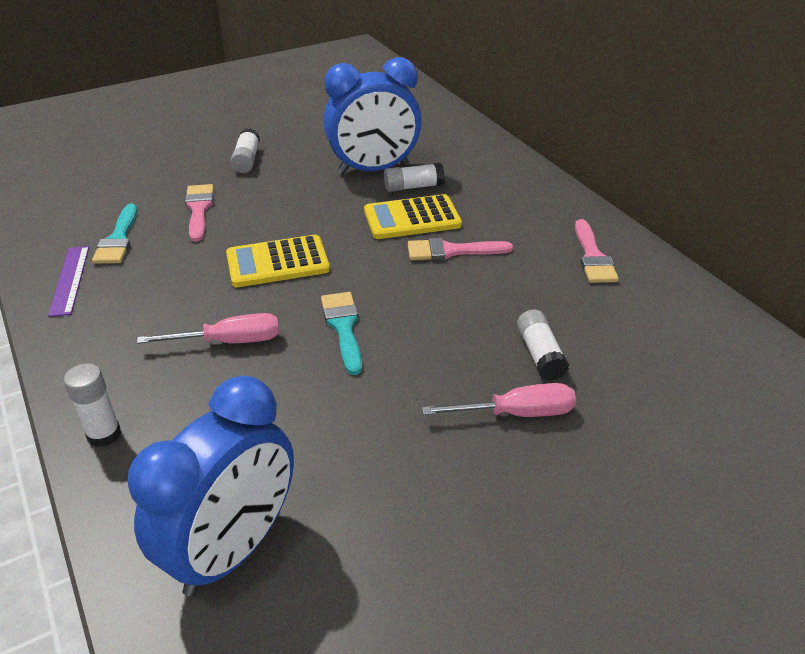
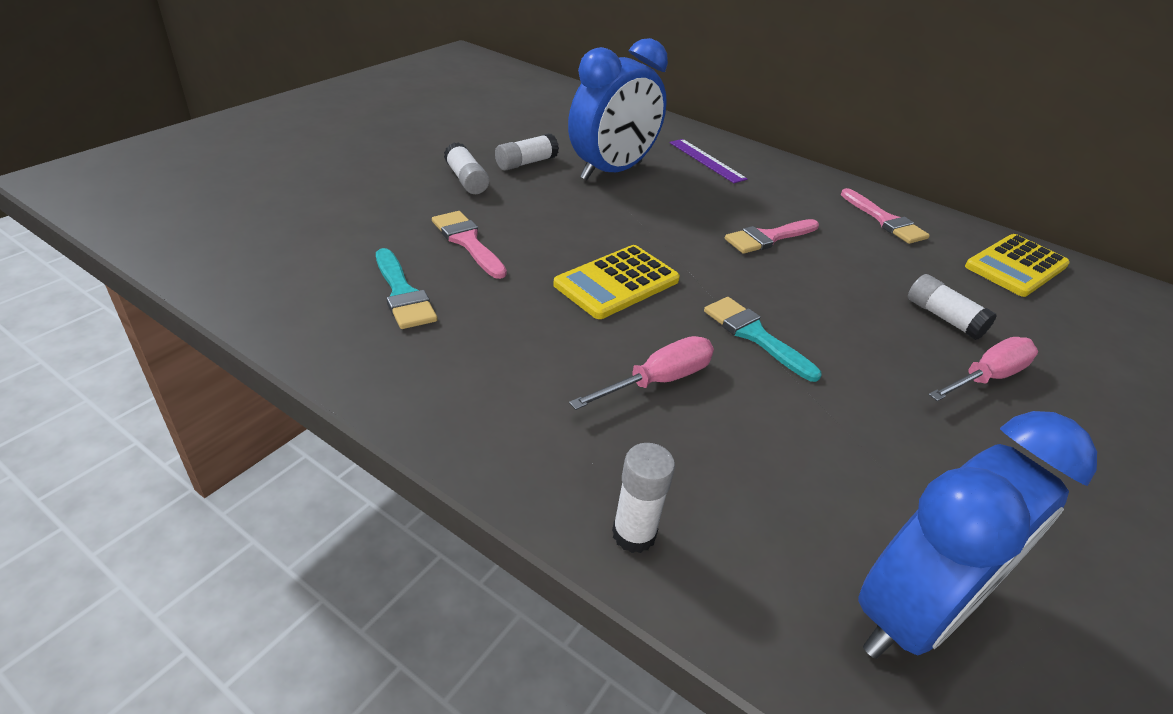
camera: 30 degrees left, 0 degrees up
purple ruler [48,246,89,317] -> purple ruler moved to [669,139,747,183]
blue clock [128,376,294,597] -> blue clock turned 45 degrees clockwise [858,411,1097,659]
yellow calculator [364,194,462,239] -> yellow calculator moved to [965,234,1070,297]
white glue stick [384,163,445,192] -> white glue stick moved to [495,133,559,171]

